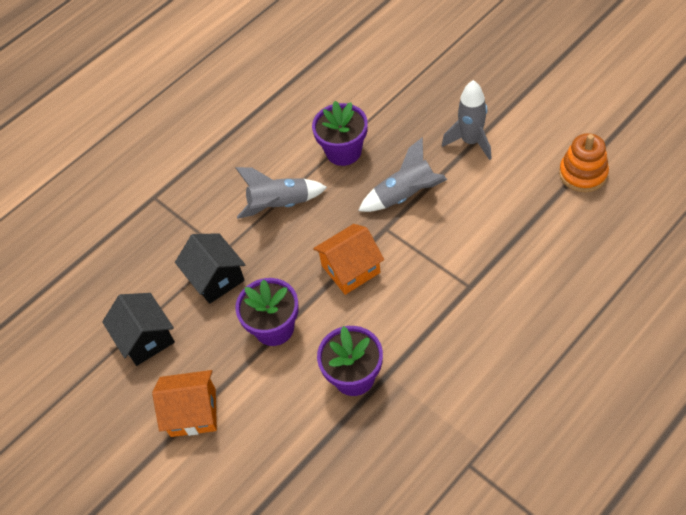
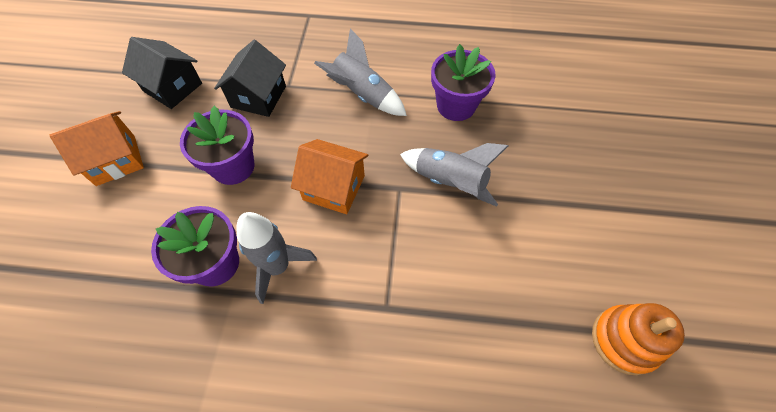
camera: 45 degrees right, 5 degrees up
black house [102,293,175,366] -> black house turned 75 degrees counterclockwise [122,37,202,109]
orange house [152,370,217,437] -> orange house turned 75 degrees counterclockwise [50,111,144,186]
grey rocket [442,80,492,160] -> grey rocket moved to [237,212,317,304]

